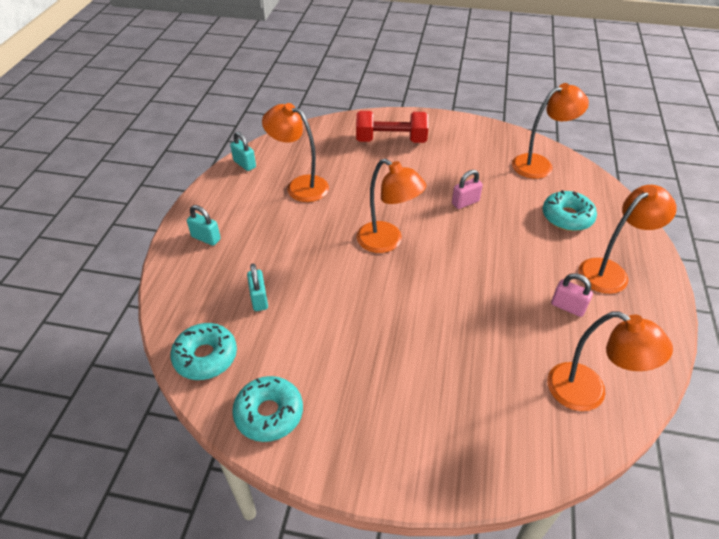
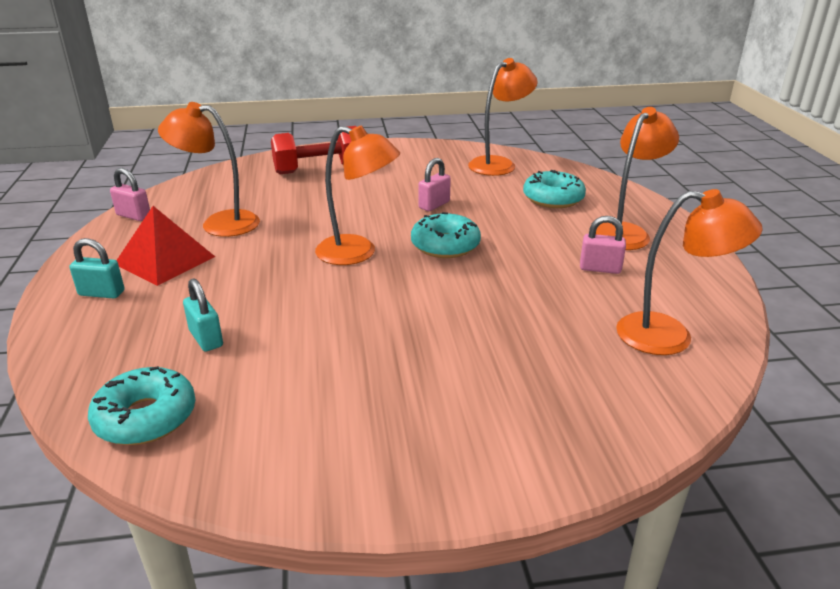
camera: 20 degrees left, 15 degrees down
turquoise padlock [230,132,256,171] -> pink padlock [110,168,150,221]
turquoise donut [232,376,303,442] -> turquoise donut moved to [411,212,481,258]
none -> red pyramid [116,206,215,286]

